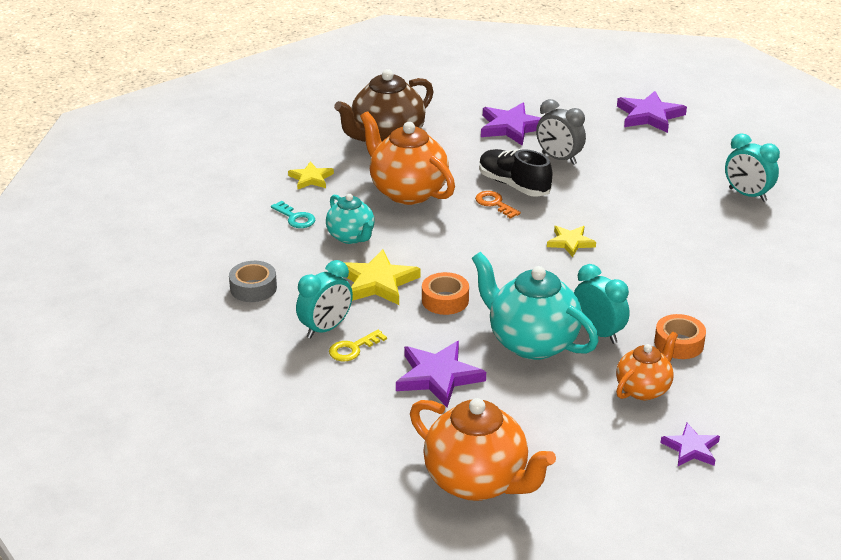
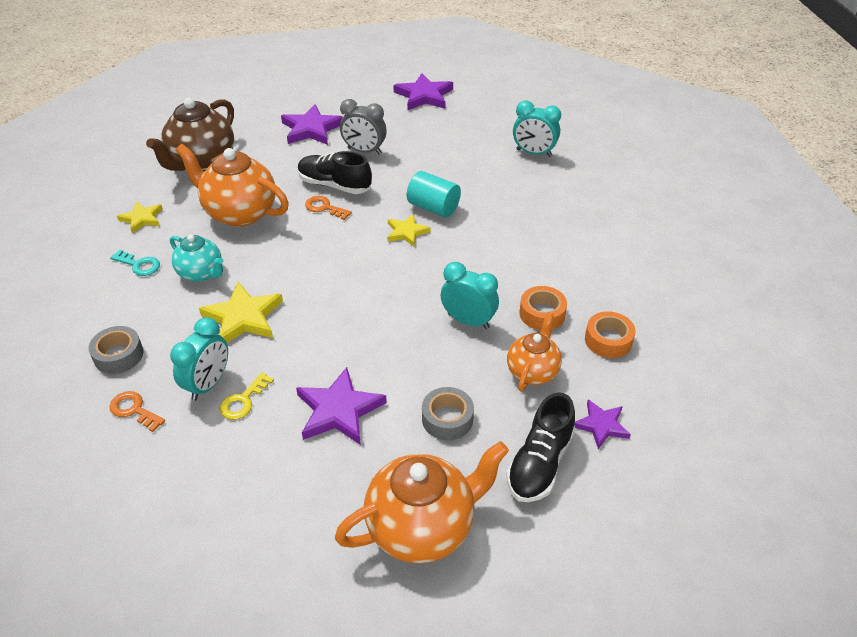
camera: 20 degrees left, 10 degrees up
orange teapot [410,398,556,501] -> orange teapot turned 45 degrees counterclockwise [335,441,509,563]
orange tape [422,272,469,315] -> orange tape moved to [585,311,636,358]
turquoise teapot [472,252,599,360] -> none
none -> orange key [109,391,165,432]
none -> turquoise cylinder [407,171,461,218]
none -> grey tape [422,387,474,440]
none -> black shoe [507,392,575,502]

